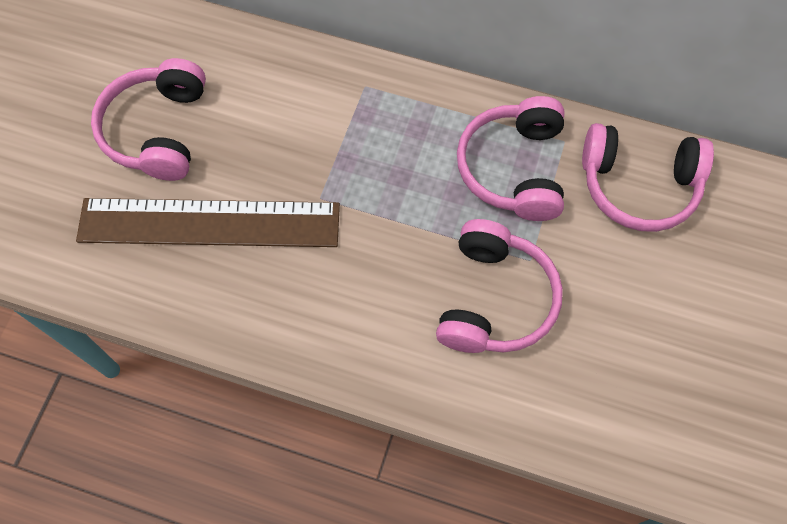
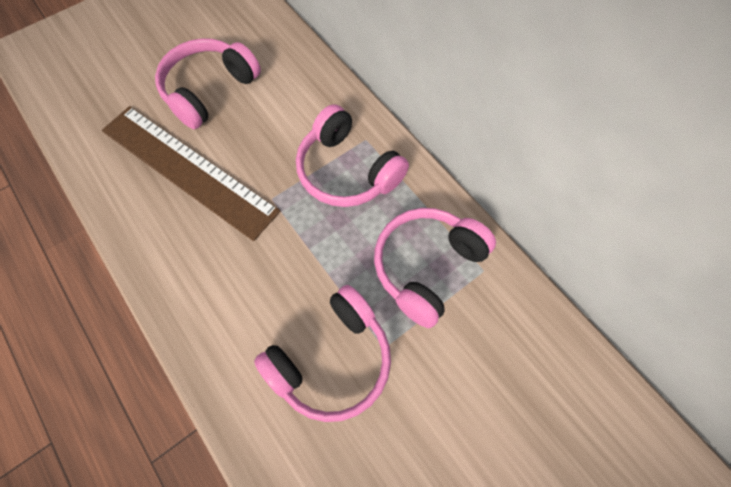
camera: 35 degrees right, 0 degrees up
pink headphones [582,123,714,232] -> pink headphones moved to [296,104,409,207]

